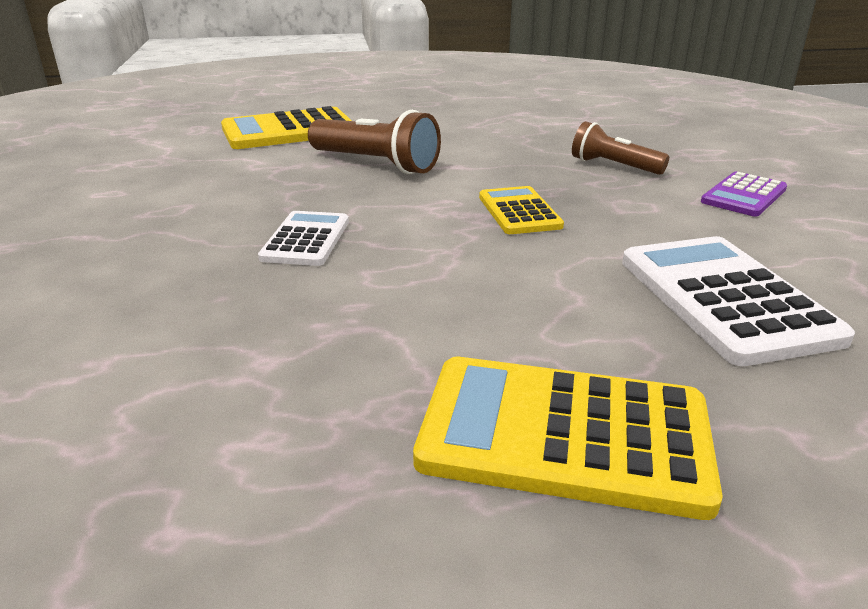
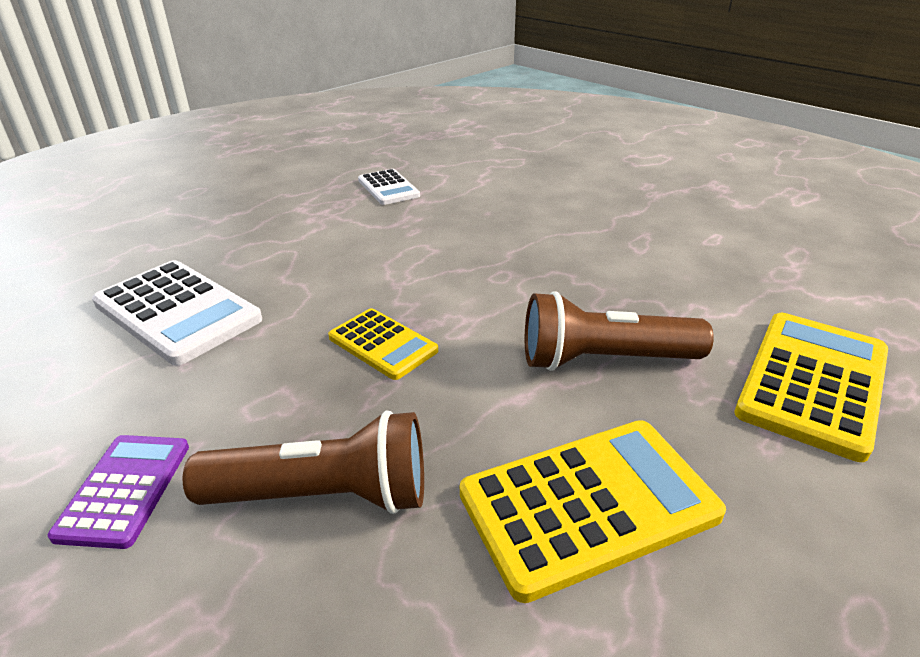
camera: 145 degrees right, 5 degrees up
white calculator [258,211,349,266] -> white calculator moved to [358,169,420,205]
yellow calculator [413,357,723,520] -> yellow calculator moved to [460,420,726,603]
brown flashlight [572,121,669,175] -> brown flashlight [183,410,424,514], size x1.53

